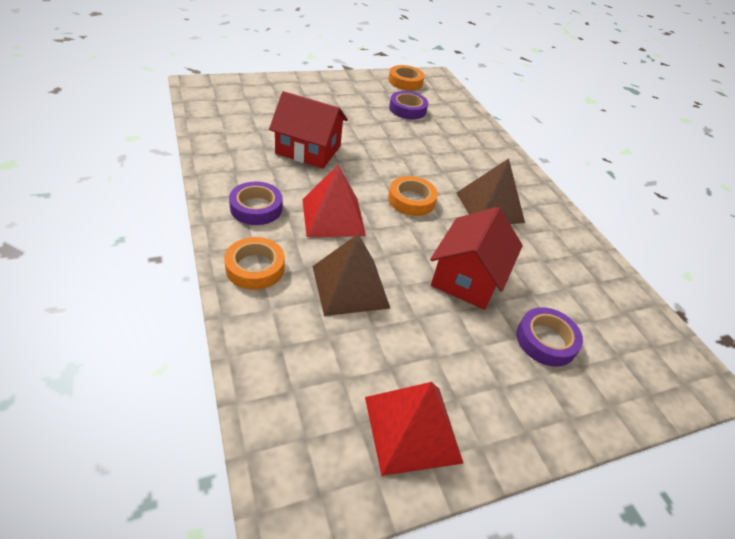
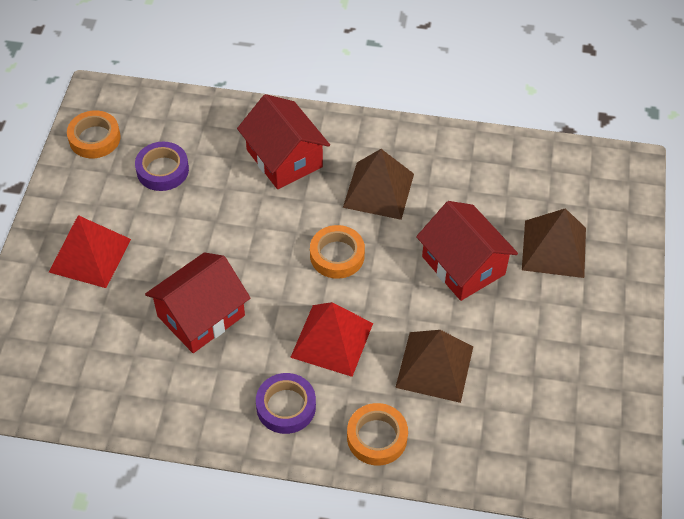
camera: 55 degrees left, 10 degrees up
red pyramid [365,382,464,476] -> red pyramid moved to [49,215,131,288]
purple tape [517,307,583,367] -> brown pyramid [522,208,586,278]
none -> red house [237,94,330,189]

